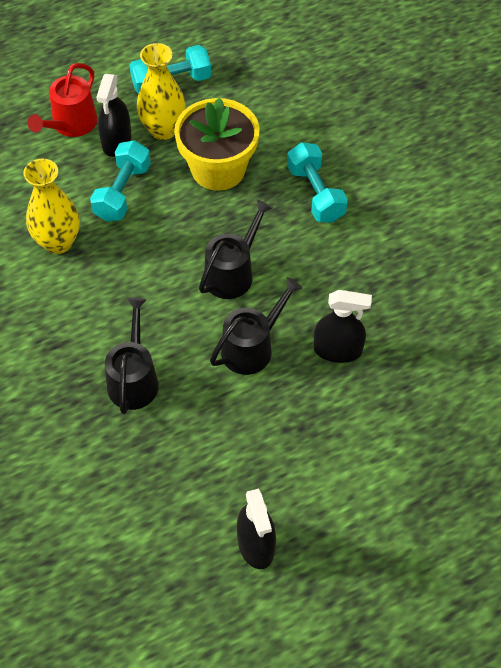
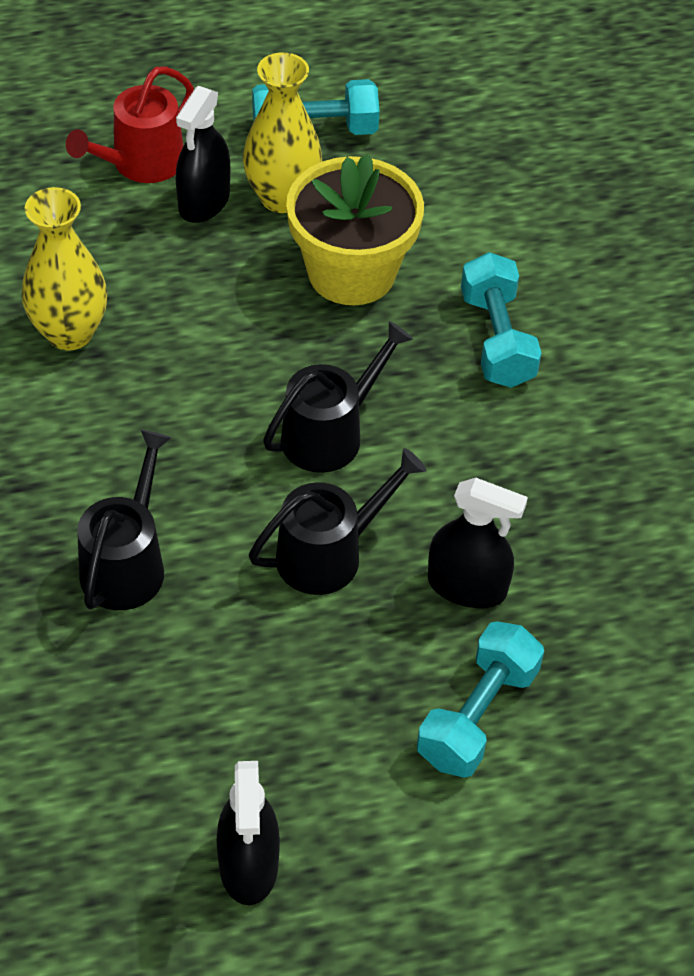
camera: 10 degrees right, 5 degrees down
turquoise dumbbell [90,140,151,222] -> turquoise dumbbell moved to [417,621,544,778]

